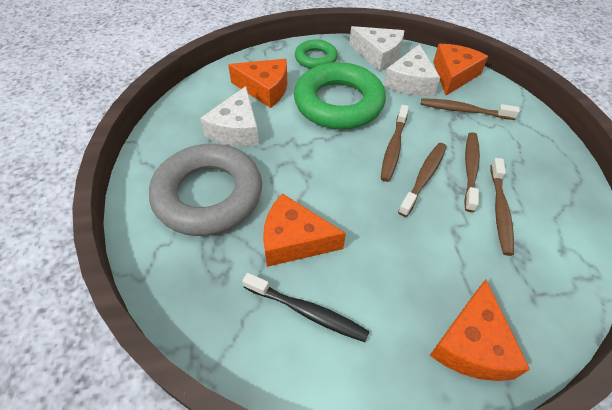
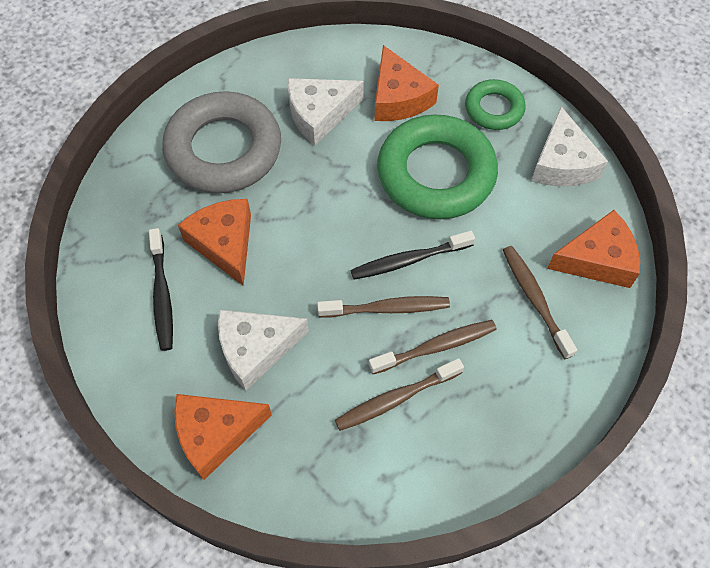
camera: 55 degrees right, 10 degrees up
brown toothbrush [381,105,409,182] -> black toothbrush [351,231,475,280]
white cheese [384,44,440,96] -> white cheese moved to [218,310,309,391]

